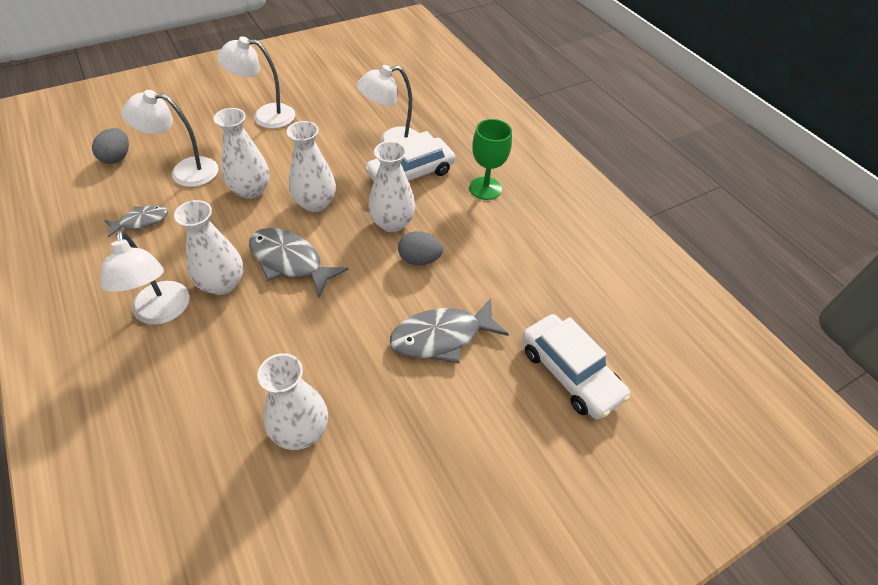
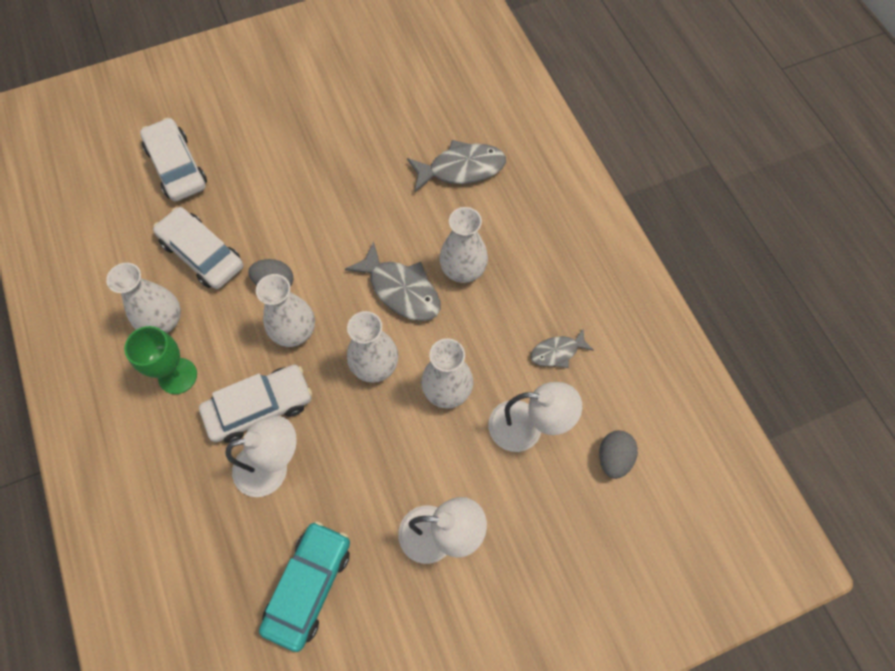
camera: 170 degrees left, 15 degrees up
white lamp [101,230,190,325] -> none
white vase [257,353,328,450] -> white vase moved to [106,263,181,333]
grey fish [390,298,509,363] -> grey fish moved to [407,140,506,192]
none -> white car [153,207,243,289]
none -> turquoise car [259,521,350,652]

